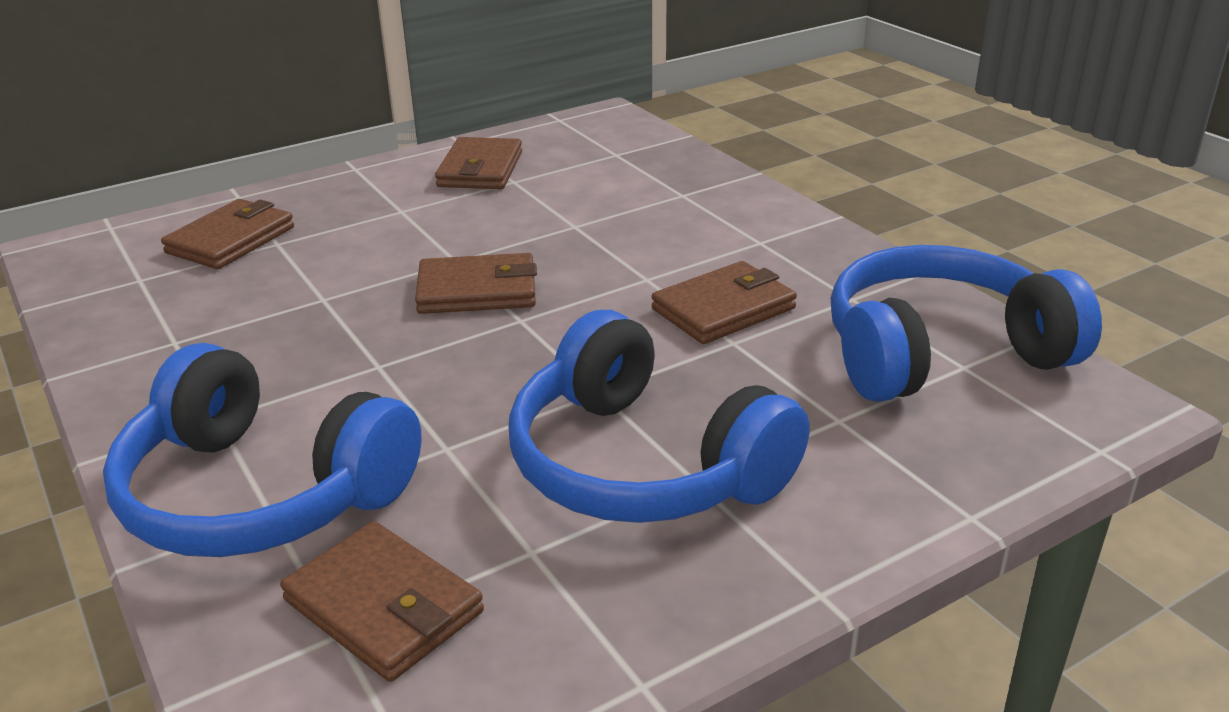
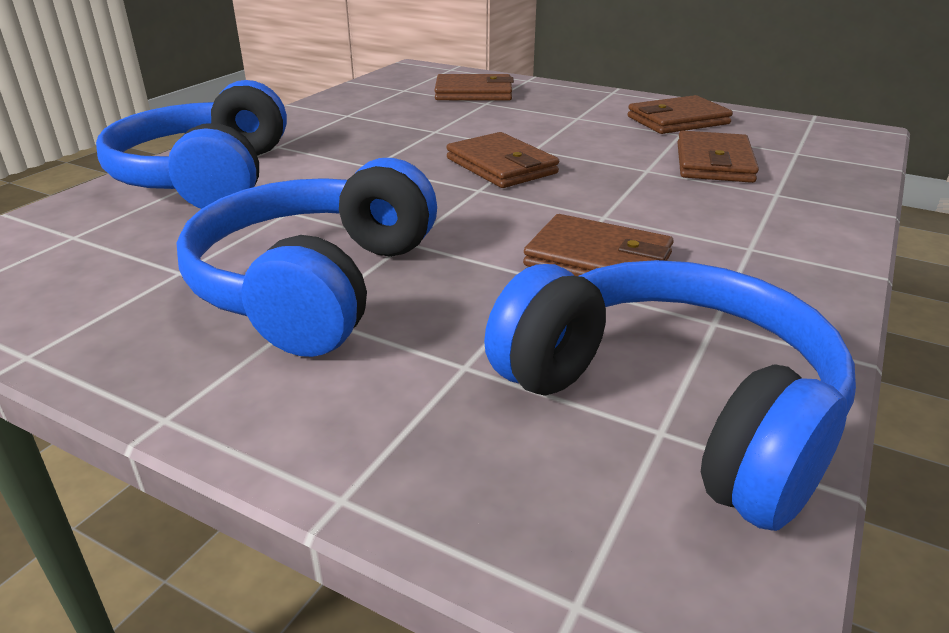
camera: 60 degrees right, 0 degrees up
brown wallet [280,521,484,682] -> brown wallet moved to [677,131,759,183]

